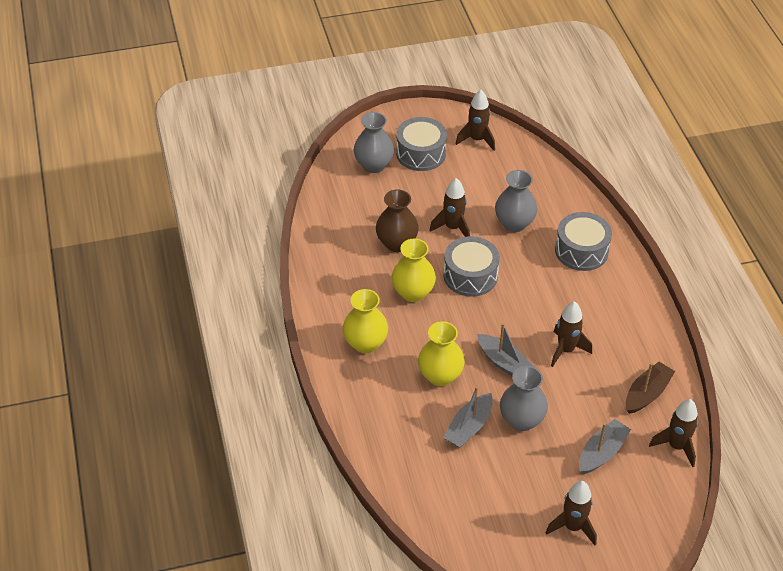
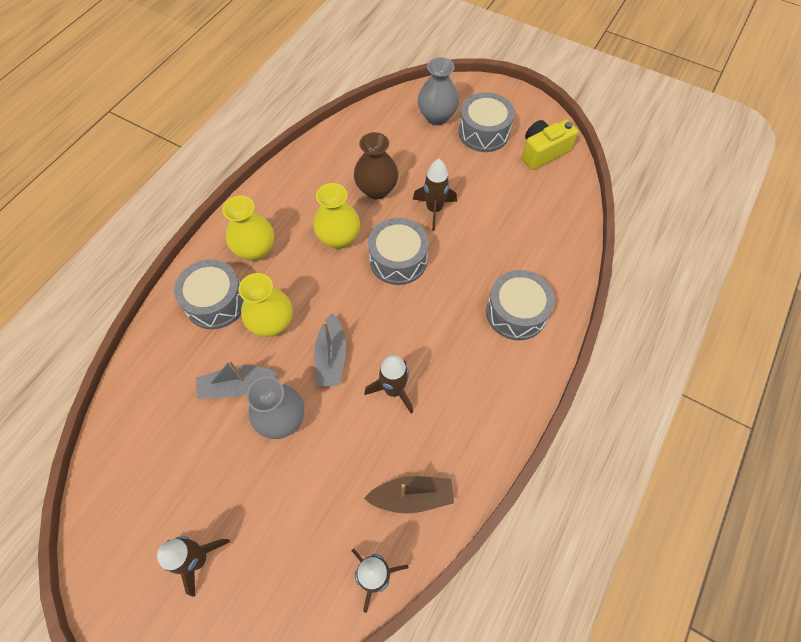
camera: 45 degrees right, 15 degrees up
brown rocket [456,90,495,151] -> yellow camera [522,120,578,170]
grey vase [495,170,537,232] -> none
grey boat [579,419,631,474] -> none
none -> grey drum [174,260,244,329]

